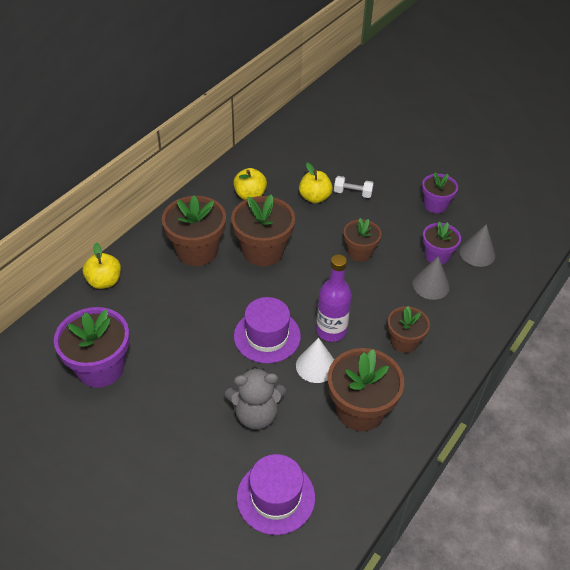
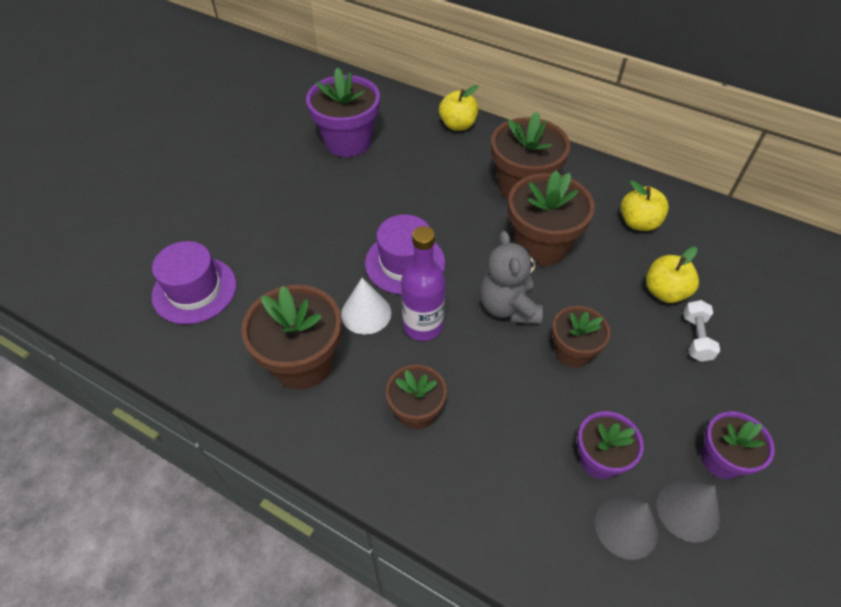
camera: 85 degrees right, 5 degrees up
grey teddy bear [225,366,286,430] -> grey teddy bear moved to [480,231,543,324]
grey cone [412,256,450,300] -> grey cone moved to [657,481,720,542]

